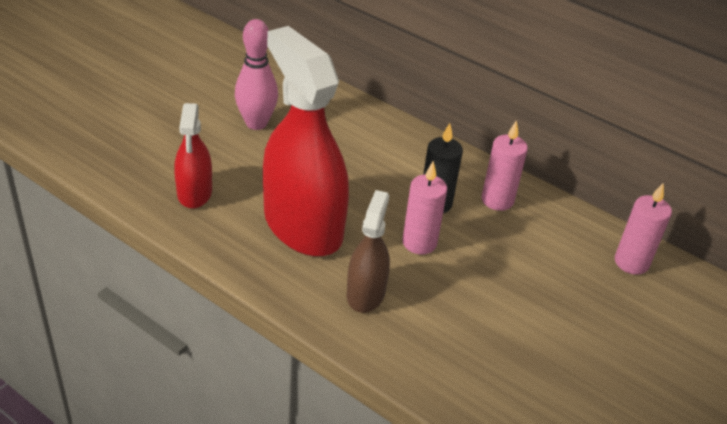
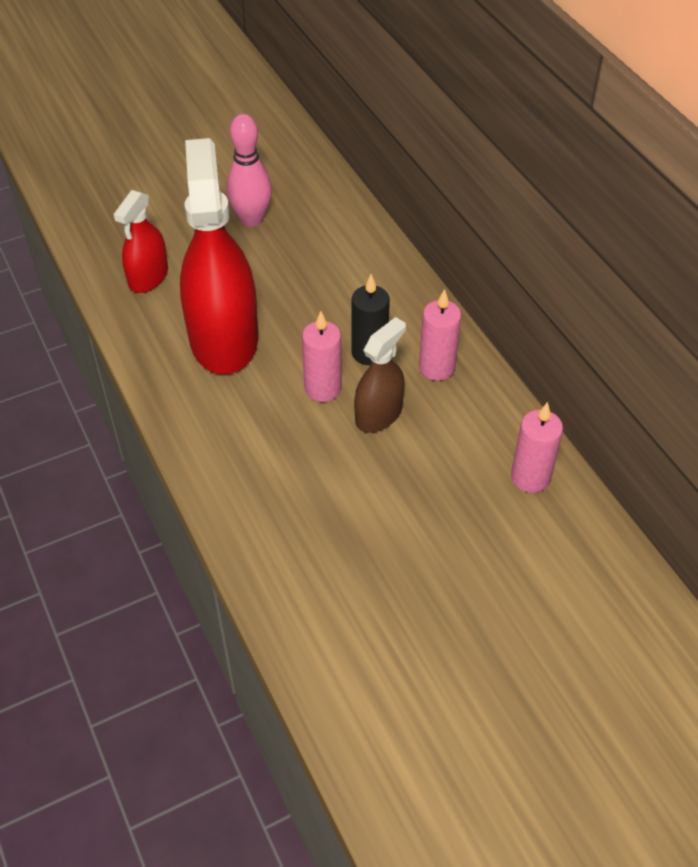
camera: 30 degrees right, 10 degrees up
brown spray bottle [347,190,390,313] -> brown spray bottle moved to [354,317,406,433]

